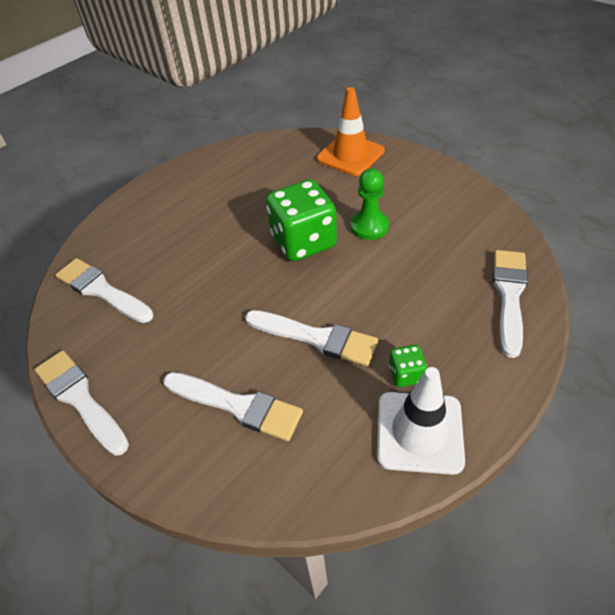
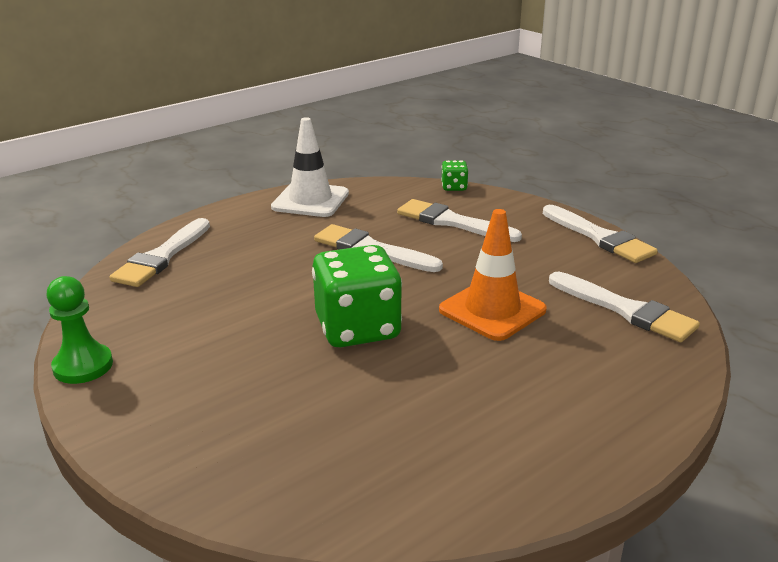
camera: 175 degrees left, 20 degrees down
orange traffic cone [317,87,385,176] -> orange traffic cone moved to [439,209,547,341]
green pawn [351,168,389,240] -> green pawn moved to [46,276,113,384]
green dice [389,345,427,387] -> green dice moved to [441,160,468,191]

